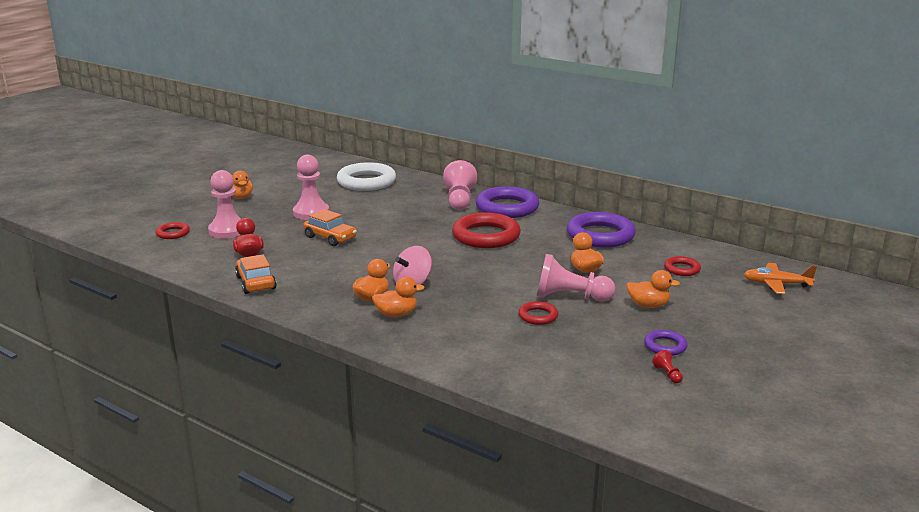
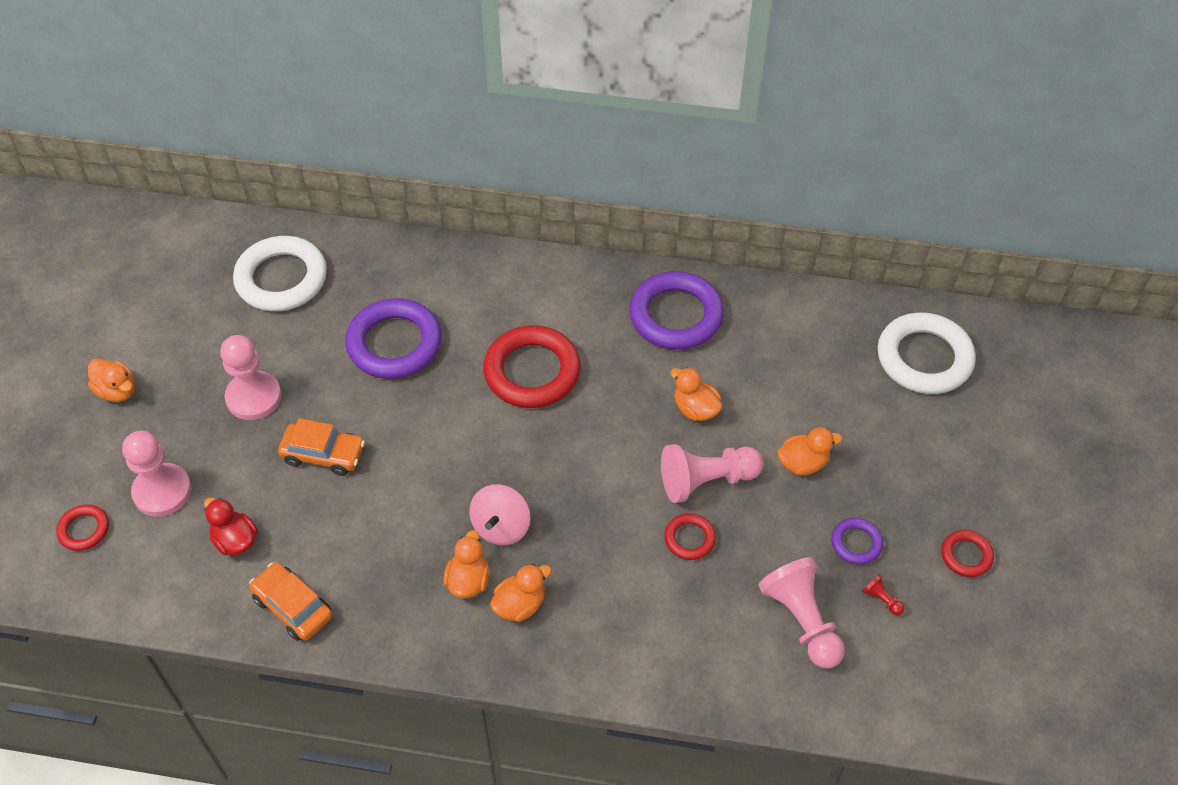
camera: 25 degrees left, 30 degrees up
pink pawn [443,160,477,210] -> pink pawn moved to [758,557,845,669]
purple ring [476,186,539,218] -> purple ring moved to [345,298,442,379]
red ring [664,256,701,276] -> red ring moved to [941,530,994,577]
orange plane [744,263,817,294] -> white ring [878,312,976,394]

